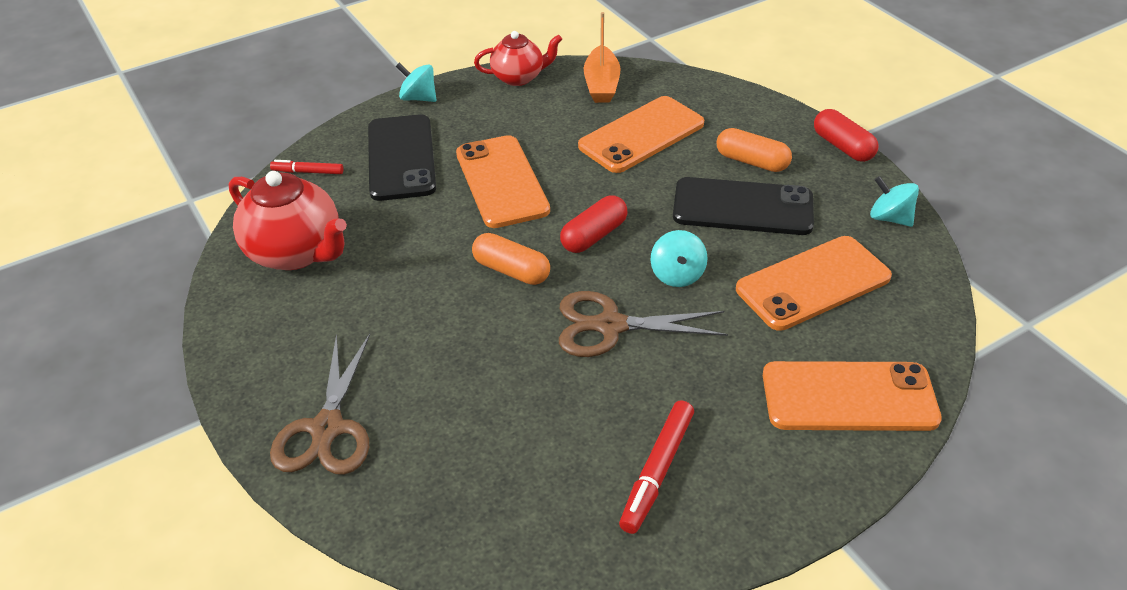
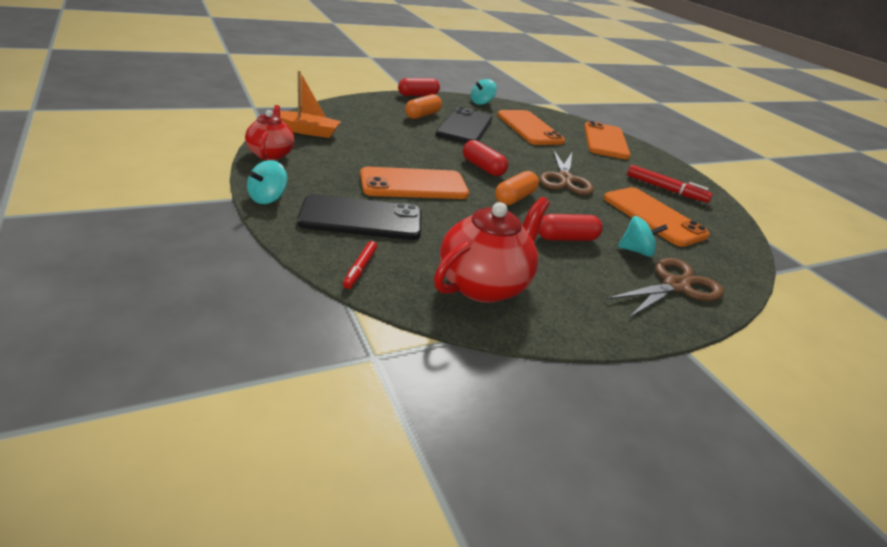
camera: 90 degrees left, 10 degrees down
brown scissors [270,334,370,475] -> brown scissors turned 45 degrees counterclockwise [607,258,724,318]
orange phone [578,96,704,173] -> orange phone moved to [604,187,710,247]
turquoise spinning top [650,230,708,287] -> turquoise spinning top moved to [618,216,668,257]
none -> red capsule [538,214,603,241]

